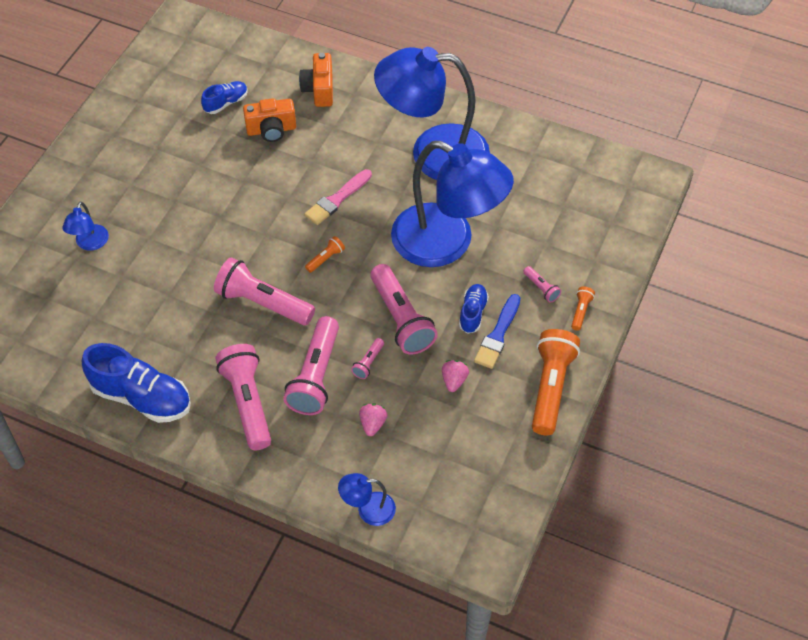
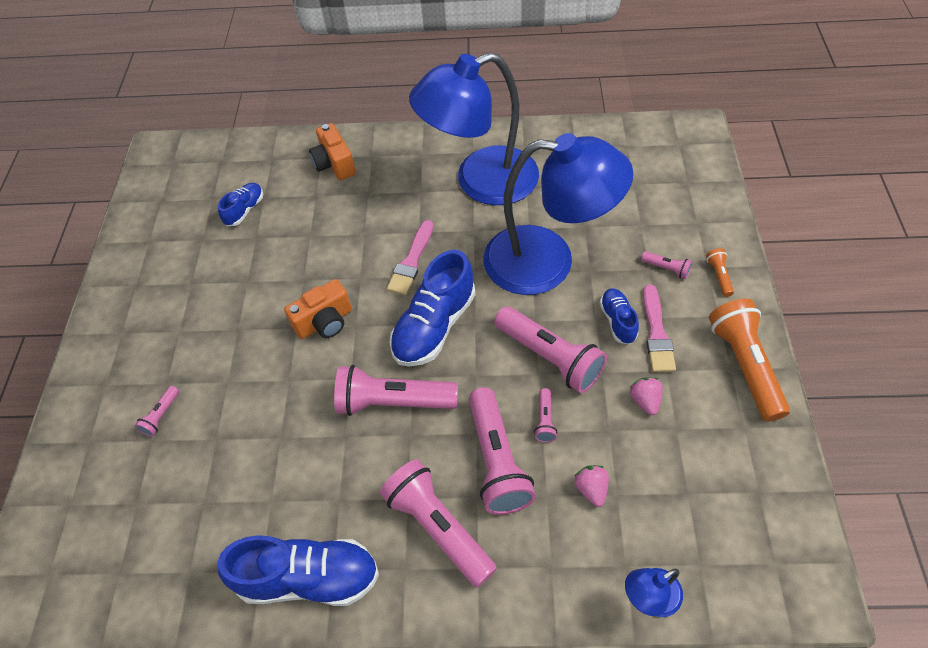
camera: 20 degrees left, 0 degrees up
blue lamp [63,201,109,251] -> pink flashlight [135,386,179,437]
orange camera [243,98,296,142] -> orange camera moved to [284,279,352,339]
orange flashlight [305,236,345,273] -> blue shoe [389,250,475,367]
blue brush [474,294,520,369] -> pink brush [643,284,676,372]

